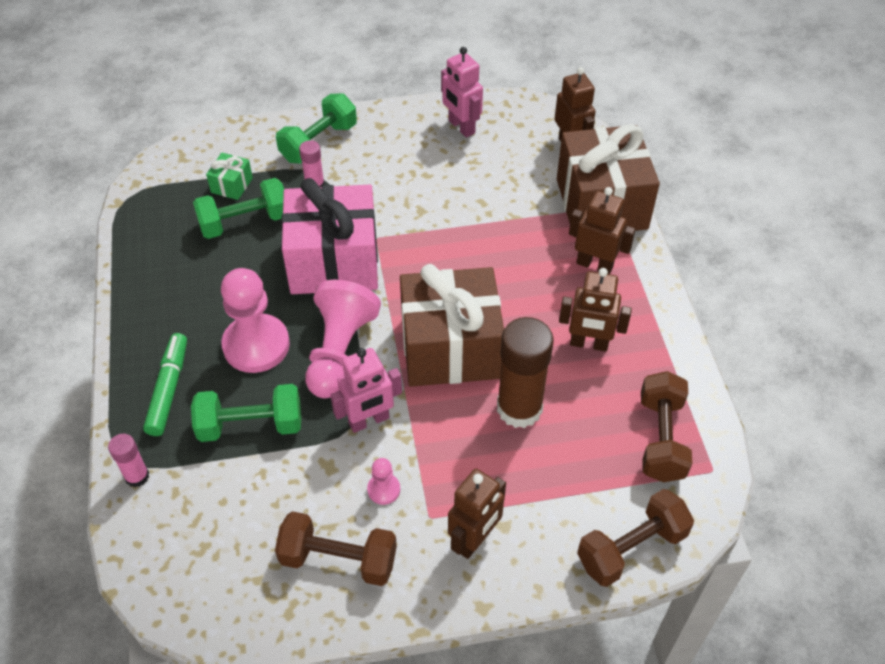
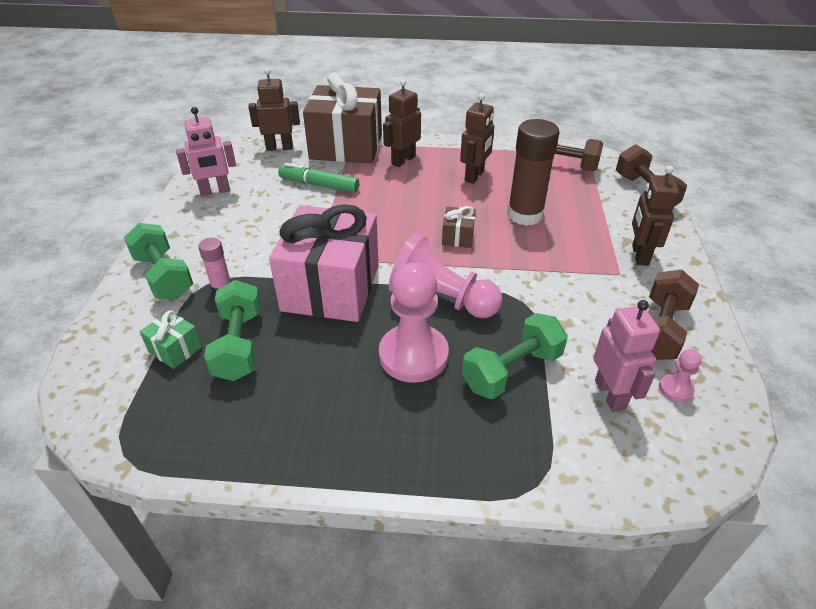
camera: 75 degrees left, 10 degrees down
pink glue stick [108,434,149,487] -> none
green marker [143,333,187,436] -> green marker moved to [278,163,359,193]
green dumbbell [191,384,301,442] -> green dumbbell turned 45 degrees clockwise [462,313,568,399]
pink robot [331,348,402,433] -> pink robot moved to [593,300,660,412]
pink pawn [367,458,400,505] -> pink pawn moved to [659,349,702,402]
brown gift [400,264,504,387] -> brown gift [442,206,476,248], size x0.41
brown robot [448,469,506,559] -> brown robot turned 135 degrees counterclockwise [632,165,680,266]

